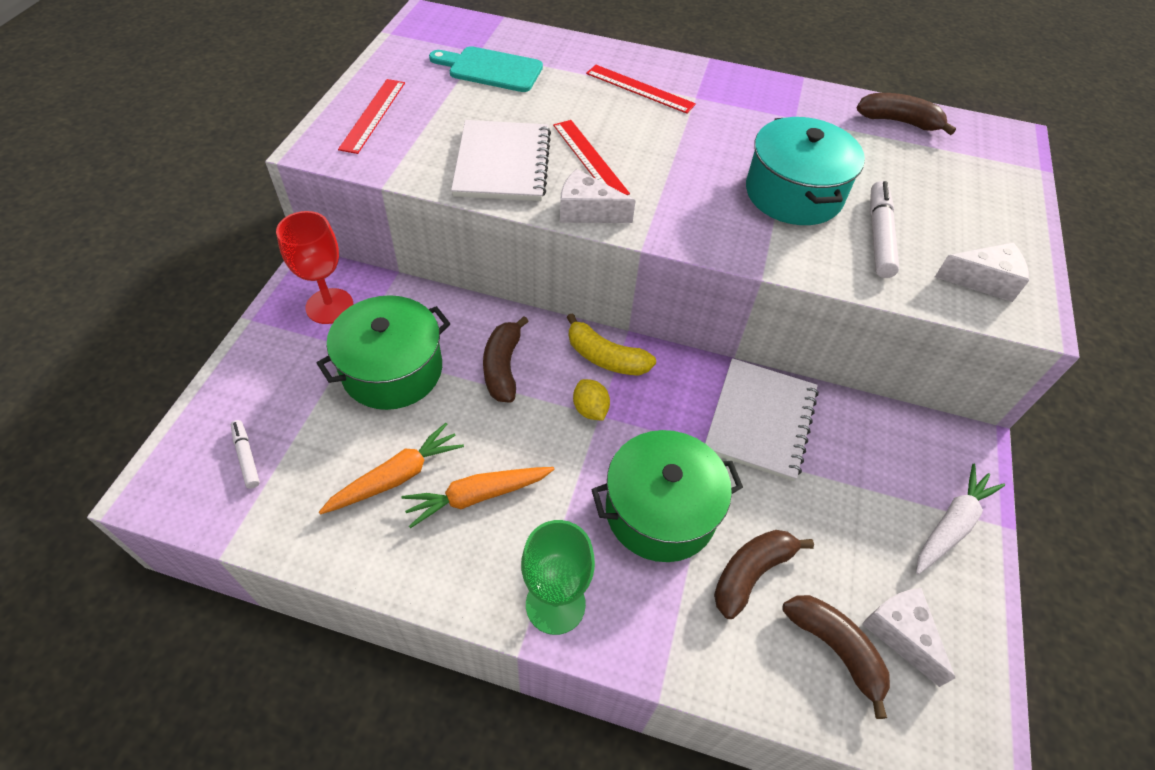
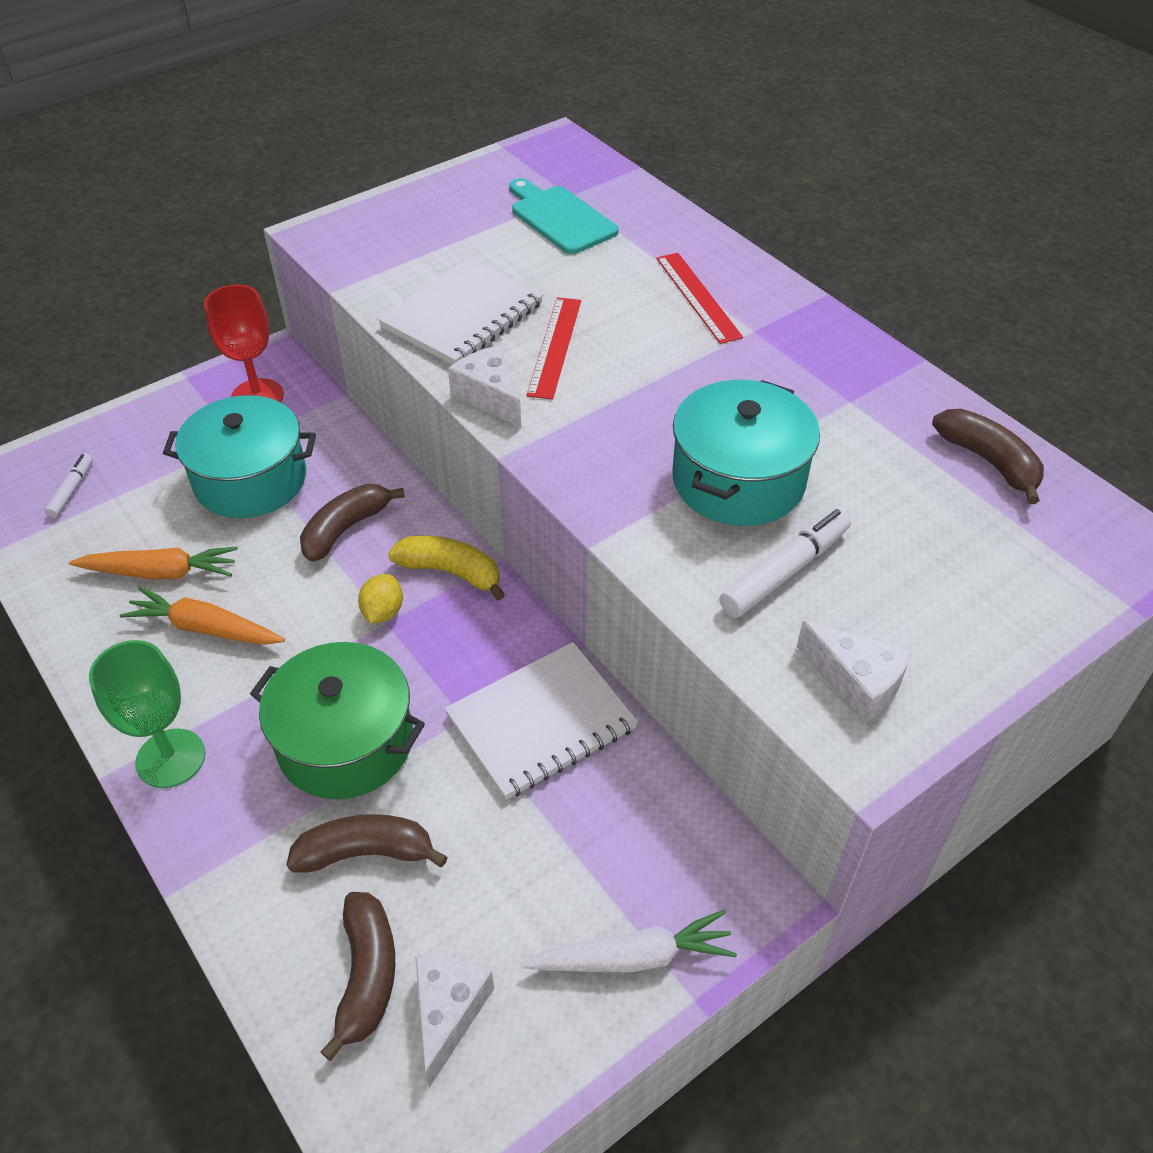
camera: 40 degrees right, 5 degrees down
green pot [317,295,450,410] -> turquoise pot [163,395,316,518]
red ruler [338,79,405,154] -> none
yellow banana [567,313,656,376] -> yellow banana turned 135 degrees clockwise [388,536,505,600]

